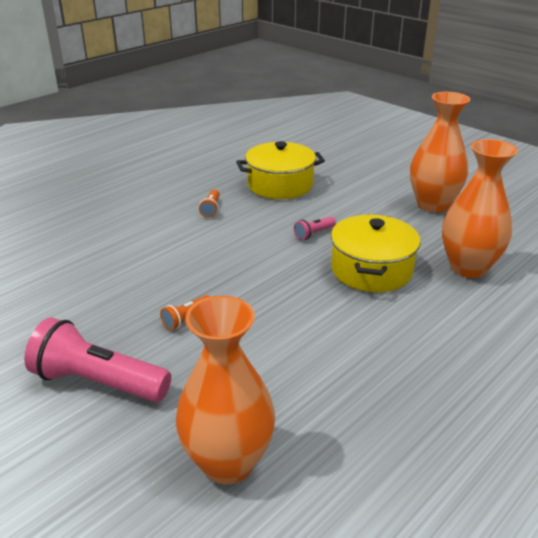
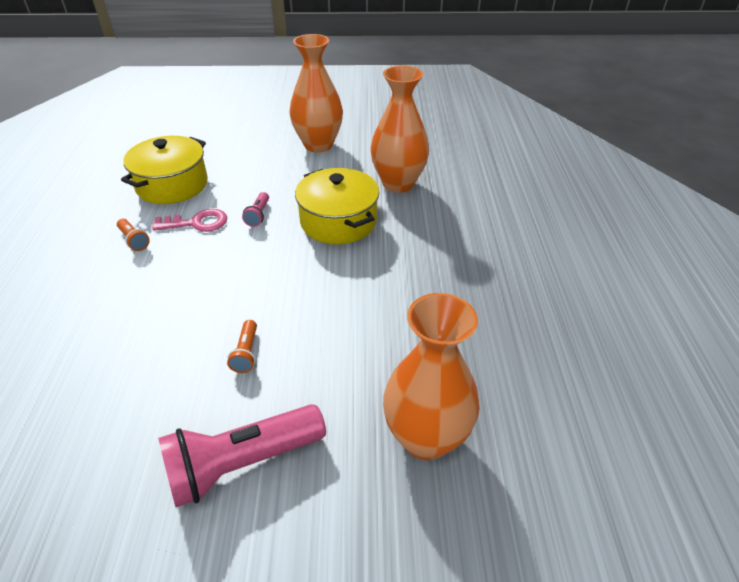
camera: 45 degrees left, 10 degrees up
none -> pink key [152,209,227,232]

